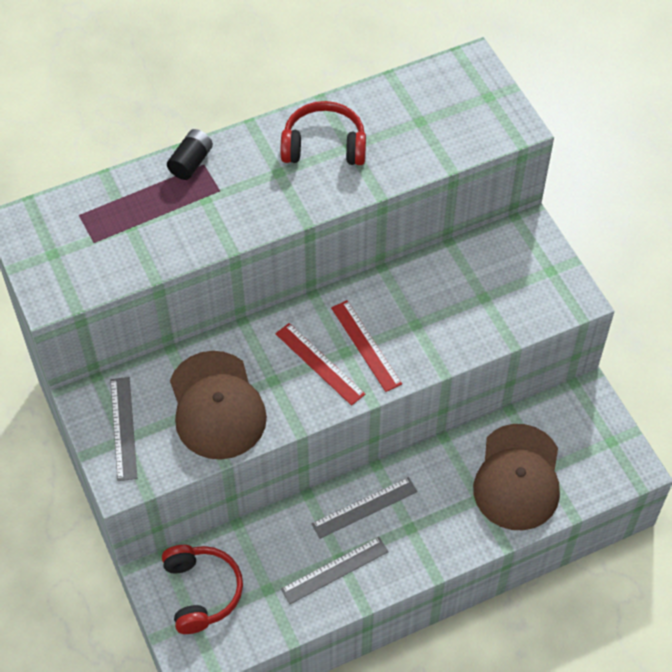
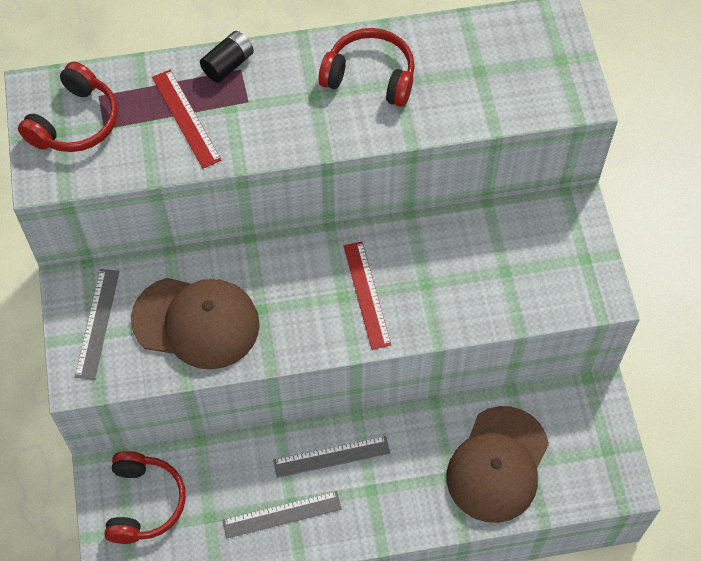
camera: 15 degrees right, 5 degrees up
brown cap [170,351,267,460] -> brown cap turned 75 degrees counterclockwise [131,278,260,370]
red ruler [275,323,365,406] -> red ruler moved to [152,70,222,168]
none -> red headphones [18,61,118,152]

